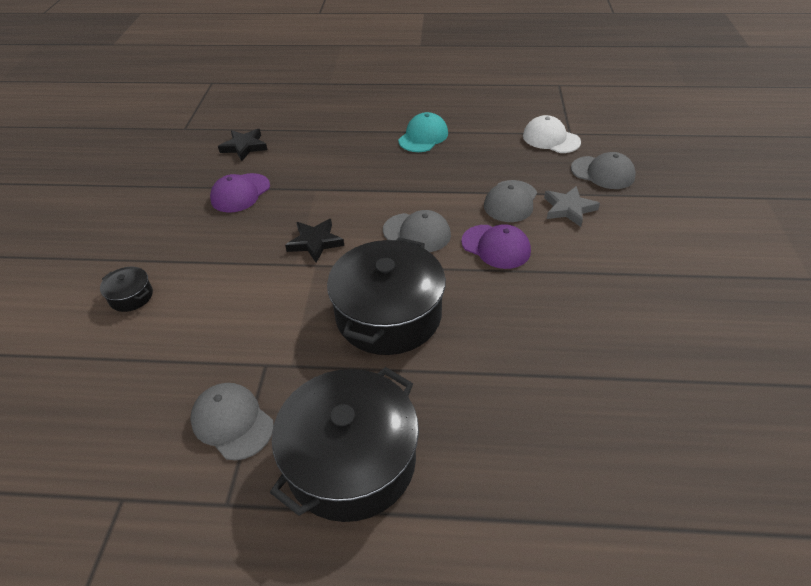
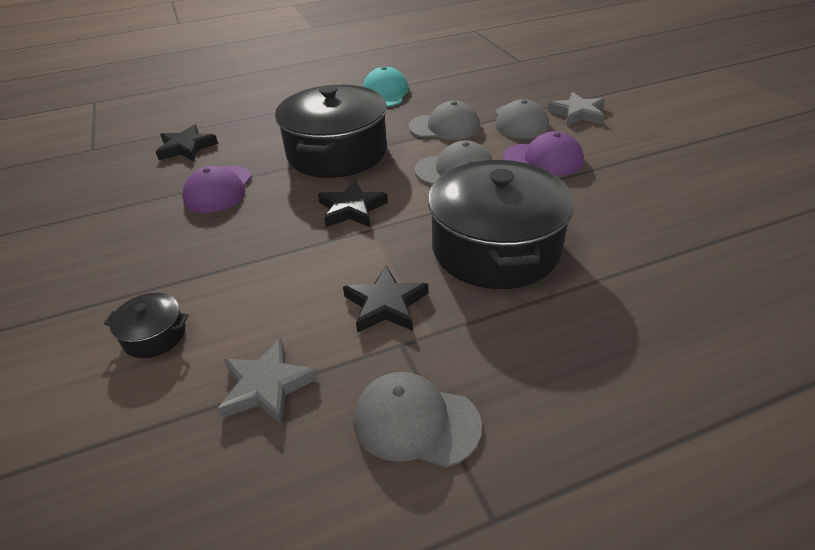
camera: 25 degrees left, 5 degrees down
black pot [270,367,419,522] -> black pot moved to [275,85,387,178]
white cap [523,115,581,153] -> none
grey cap [571,152,636,189] -> grey cap moved to [409,101,480,140]
none -> grey star [218,338,318,425]
none -> black star [343,266,428,333]

